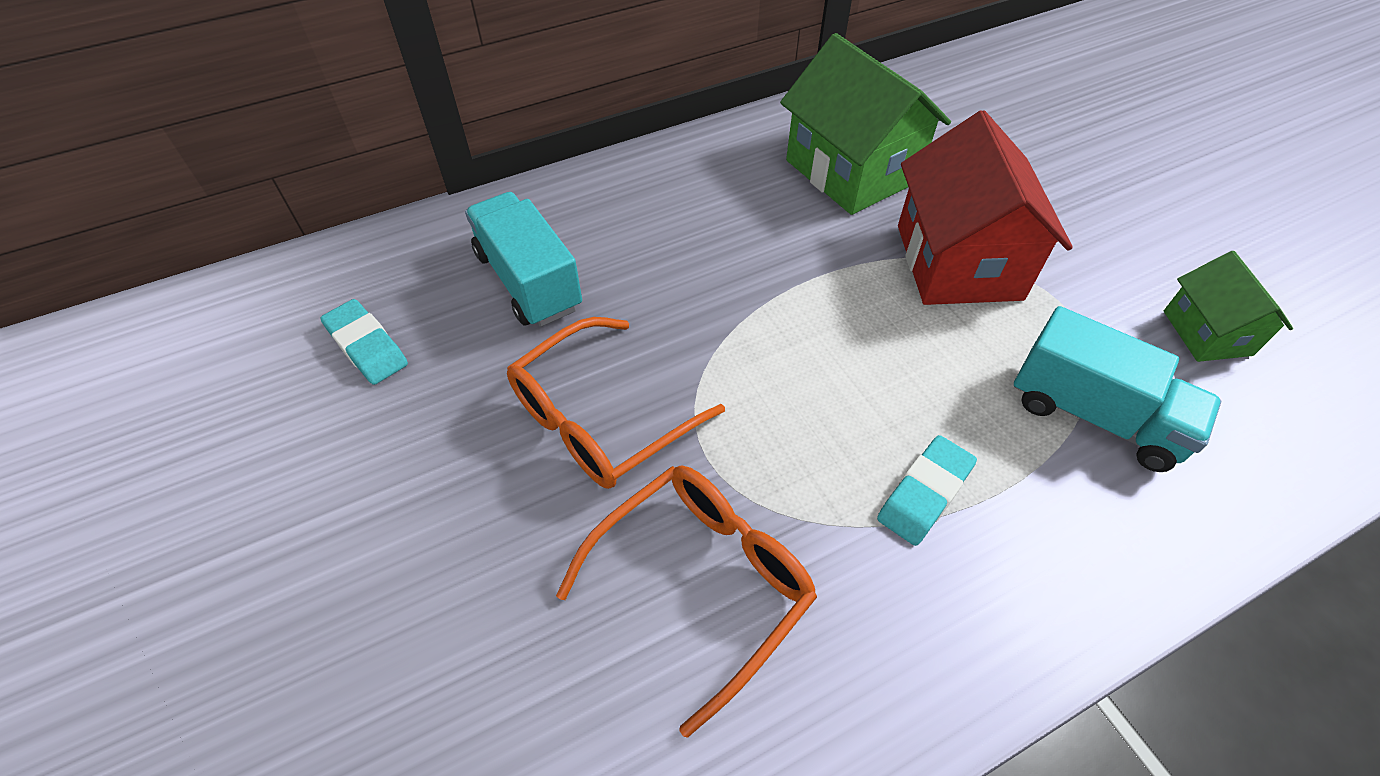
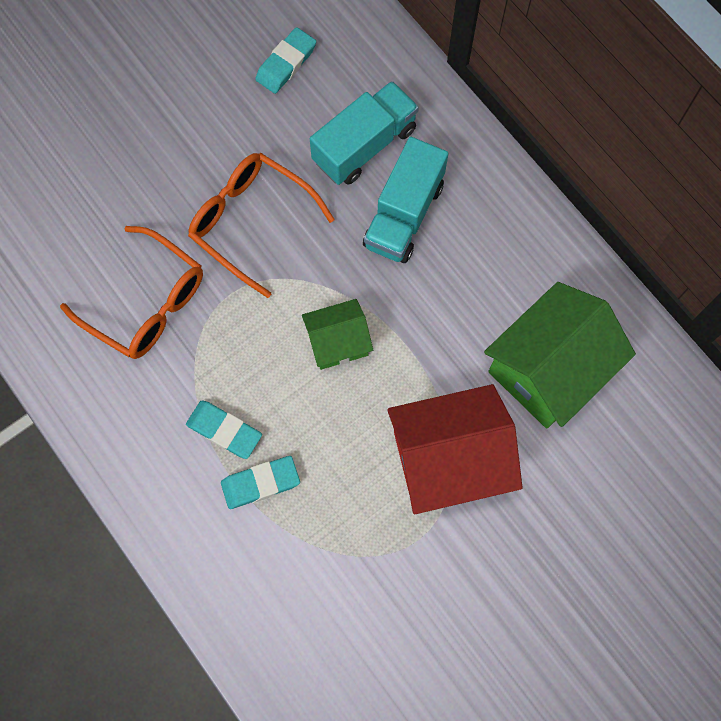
camera: 80 degrees right, 20 degrees up
turquoise truck [1014,306,1221,472] -> turquoise truck moved to [363,137,449,263]
green house [1164,251,1293,362] -> green house moved to [302,299,373,370]
none -> turquoise eraser [221,456,300,509]

